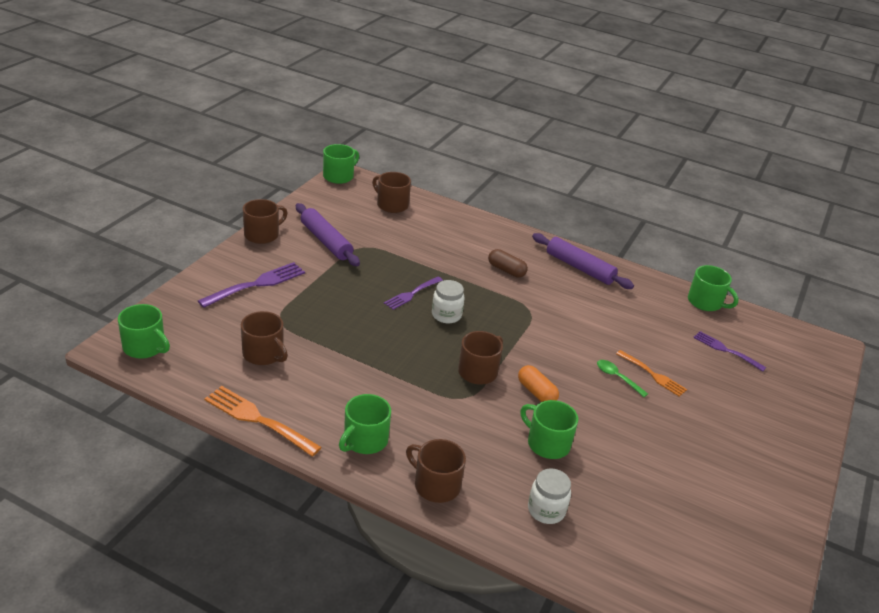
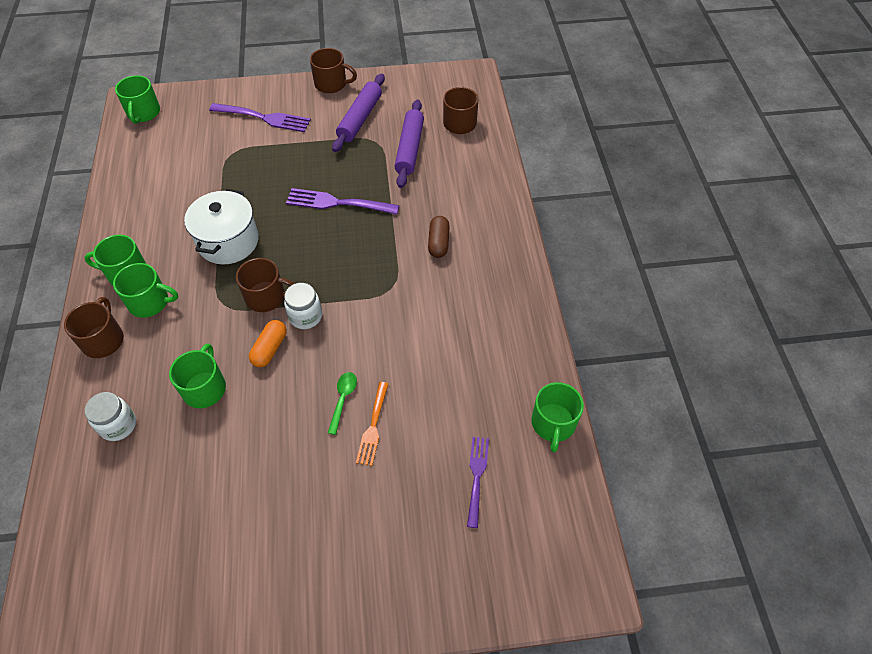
camera: 60 degrees right, 20 degrees up
orange fork [205,386,322,457] -> none
brown mug [241,311,288,365] -> none
green mug [323,144,359,184] -> green mug moved to [113,263,178,318]
purple fork [384,277,443,310] -> purple fork [286,188,399,215], size x1.54
white jar [432,280,465,324] -> white jar moved to [284,283,322,329]
purple rolling pin [532,233,634,289] -> purple rolling pin moved to [394,99,424,188]
none -> white pot [184,189,259,264]

